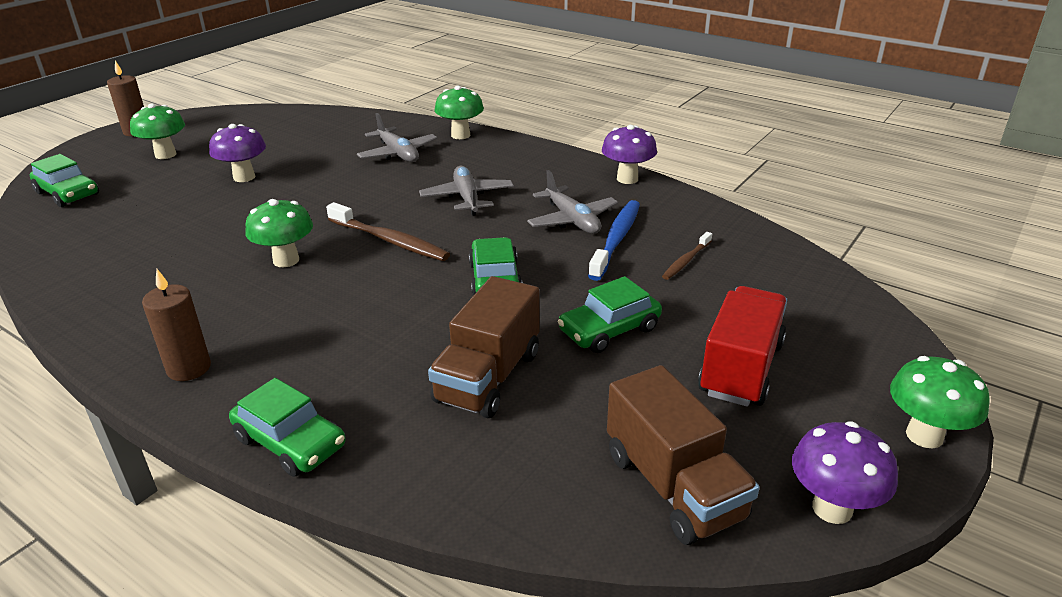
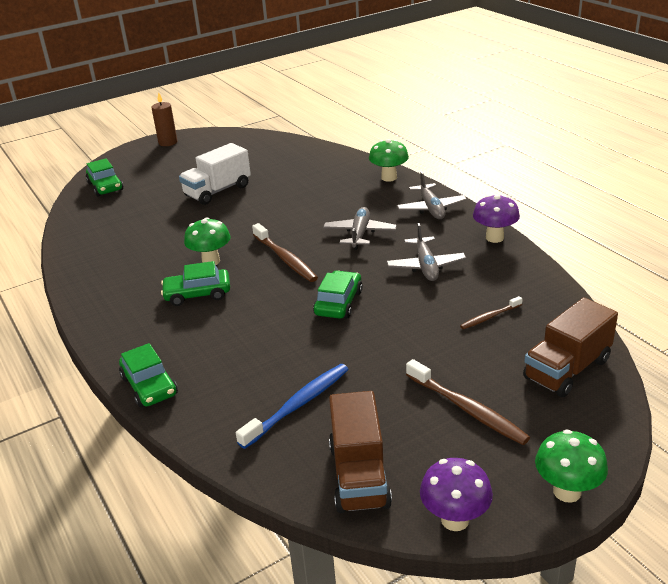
camera: 25 degrees right, 0 degrees up
green mushroom [130,104,185,159] -> none
brown candle [142,269,211,381] -> none
purple mushroom [209,124,266,182] -> white truck [179,143,251,205]
grey plane [357,113,438,162] -> grey plane moved to [397,171,467,219]
brown truck [428,276,540,418] -> brown truck moved to [523,298,618,397]
green car [558,276,662,353] -> green car moved to [161,261,230,306]
blue toothbrush [588,200,640,281] -> blue toothbrush moved to [236,364,349,449]
red truck [698,286,787,407] -> brown toothbrush [406,359,530,445]

